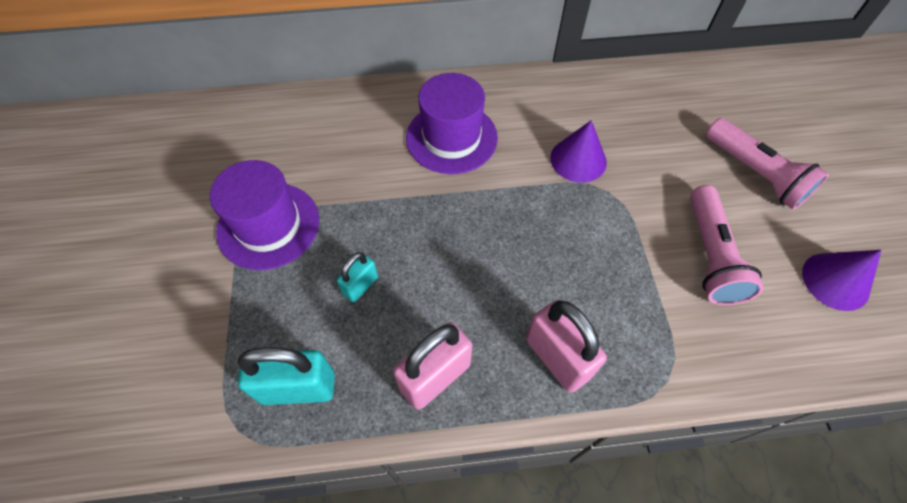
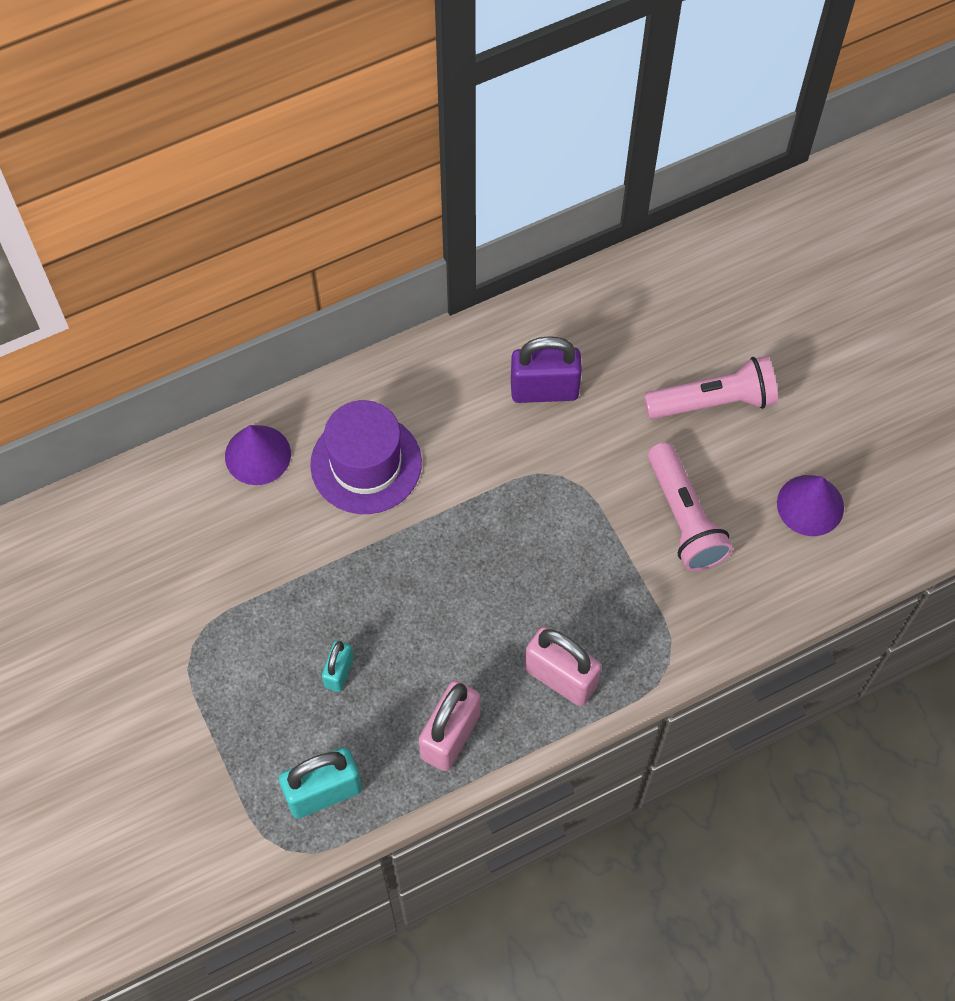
camera: 20 degrees left, 5 degrees up
purple hat [210,160,319,270] -> none
purple cone [550,120,607,183] -> purple cone moved to [225,425,291,485]
pink flashlight [706,118,829,210] -> pink flashlight turned 45 degrees counterclockwise [644,356,778,419]
none -> purple padlock [511,336,582,403]

